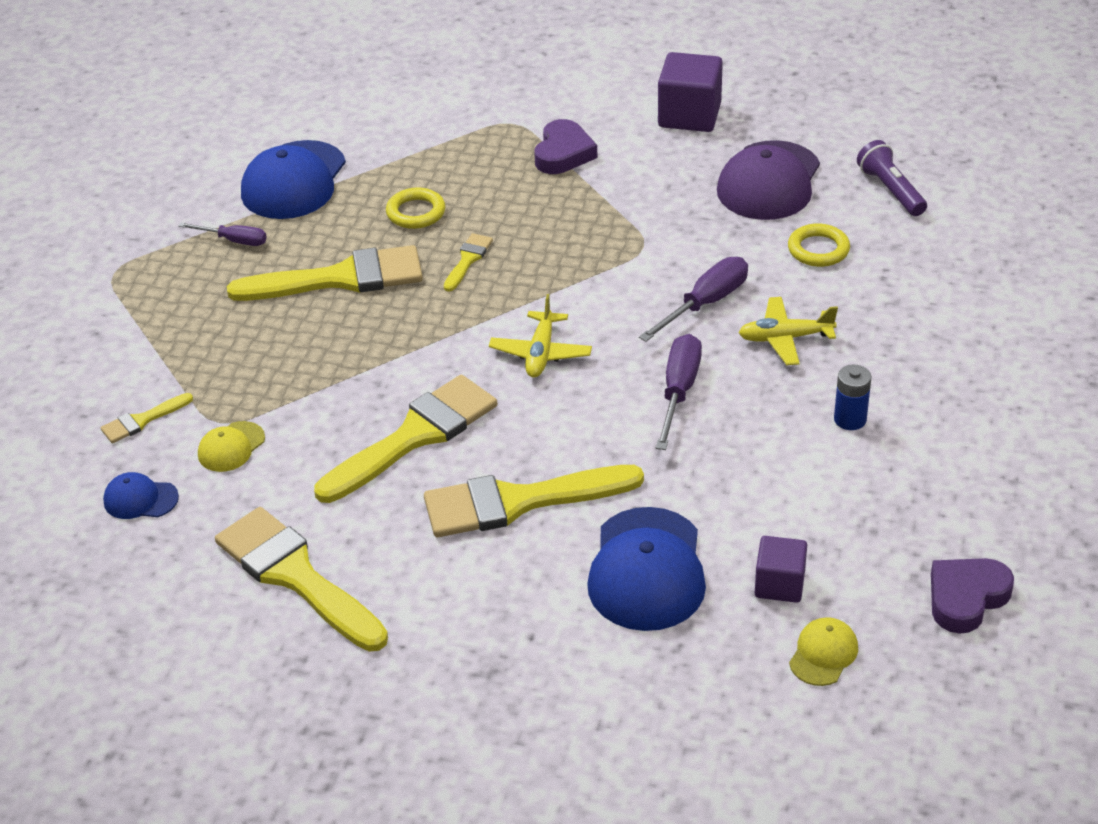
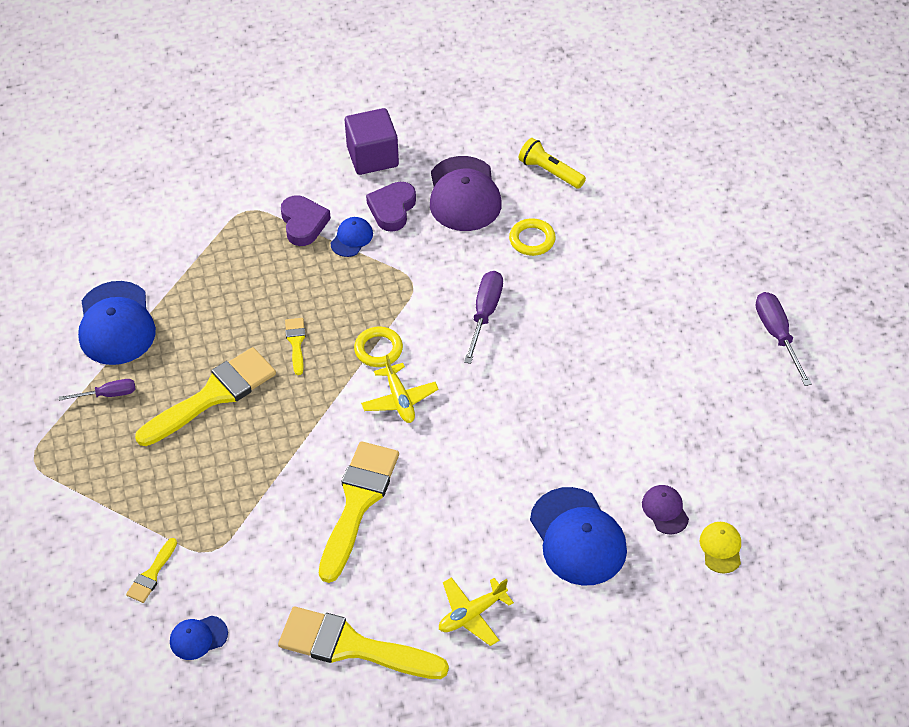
camera: 30 degrees left, 10 degrees up
yellow cap [198,421,265,472] -> none
yellow ring [386,188,445,229] -> yellow ring moved to [354,327,403,367]
yellow brush [424,465,644,537] -> none
purple screwdriver [656,334,702,450] -> purple screwdriver moved to [756,292,812,386]
yellow plane [739,297,838,365] -> yellow plane moved to [439,577,514,646]
purple cube [755,536,807,603] -> purple cap [642,485,689,534]
blue battery [834,365,871,430] -> none
purple flashlight [857,140,927,216] -> yellow flashlight [519,138,586,189]
purple heart [931,558,1014,634] -> purple heart moved to [366,182,416,232]
none -> blue cap [330,217,373,257]

